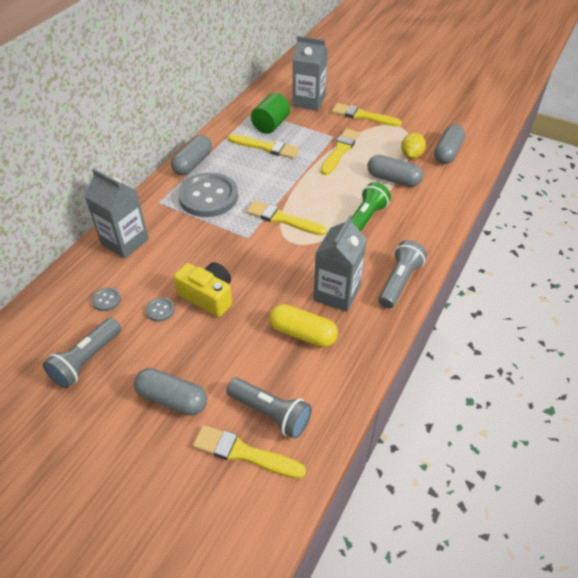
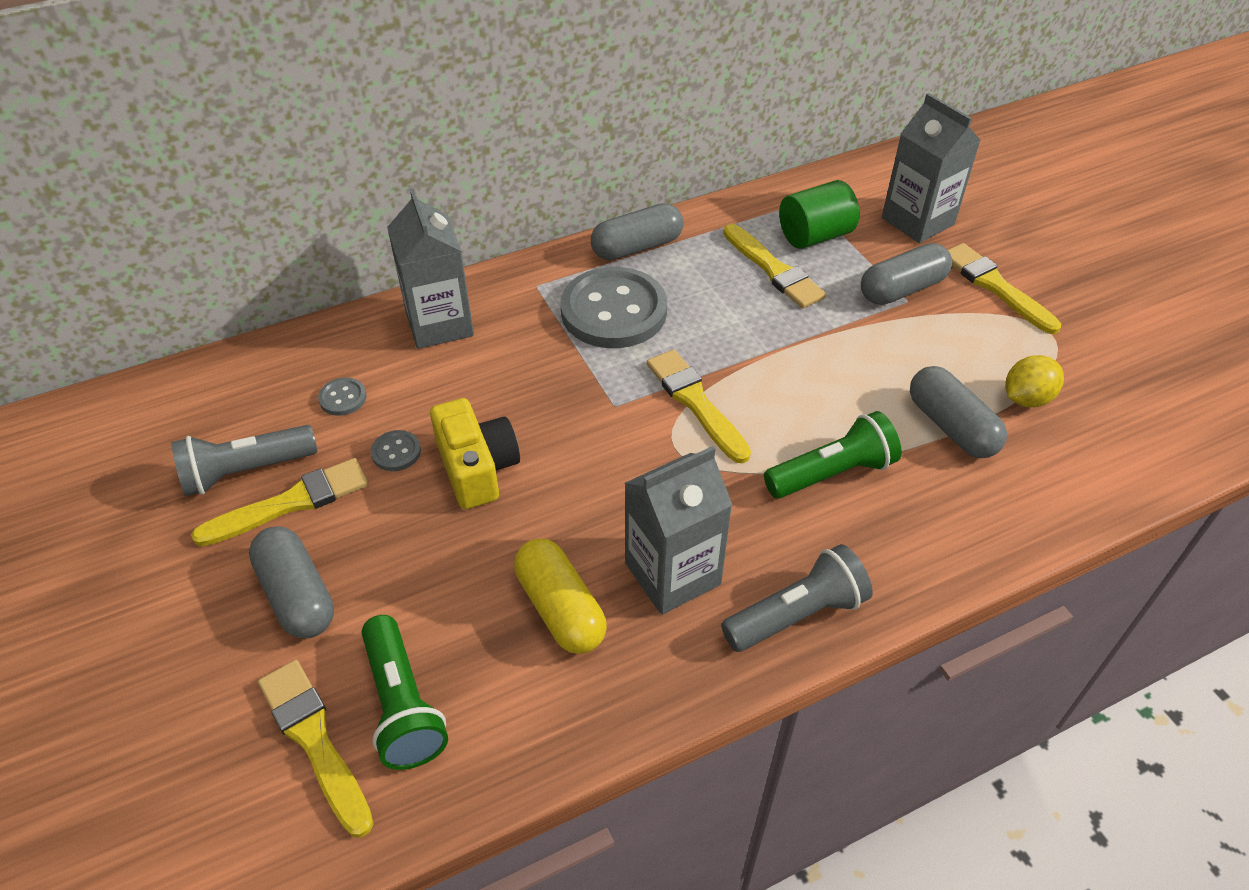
camera: 35 degrees right, 0 degrees up
grey flashlight [226,378,312,439] -> green flashlight [361,615,448,770]
yellow brush [321,129,360,175] -> yellow brush moved to [191,458,368,546]
grey capsule [434,124,465,164] -> grey capsule moved to [861,243,952,305]

